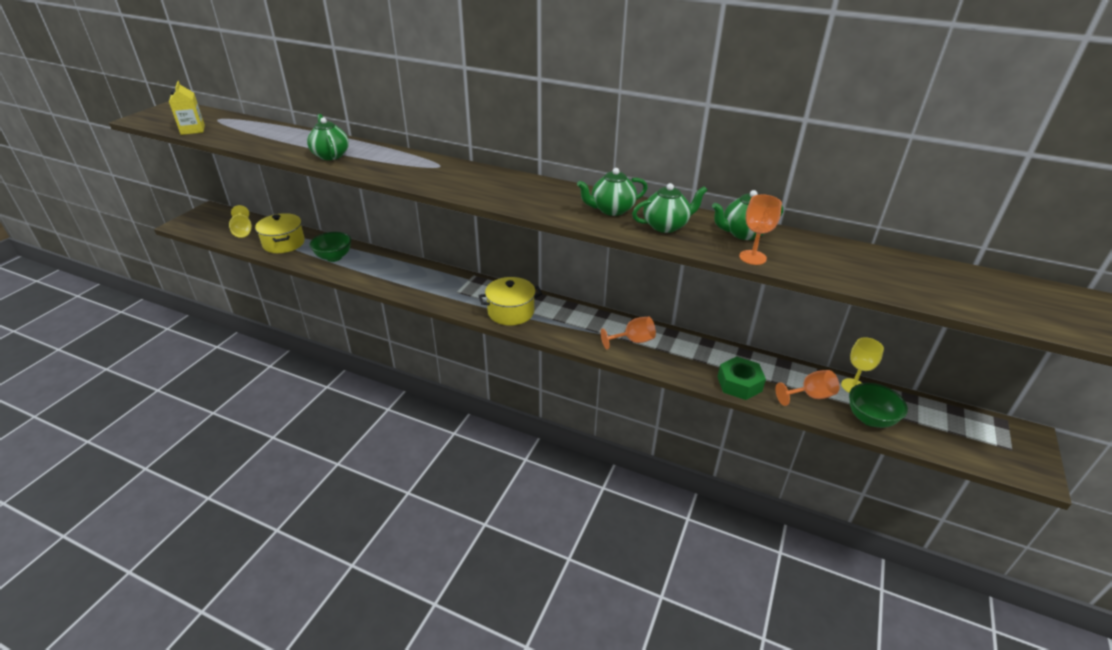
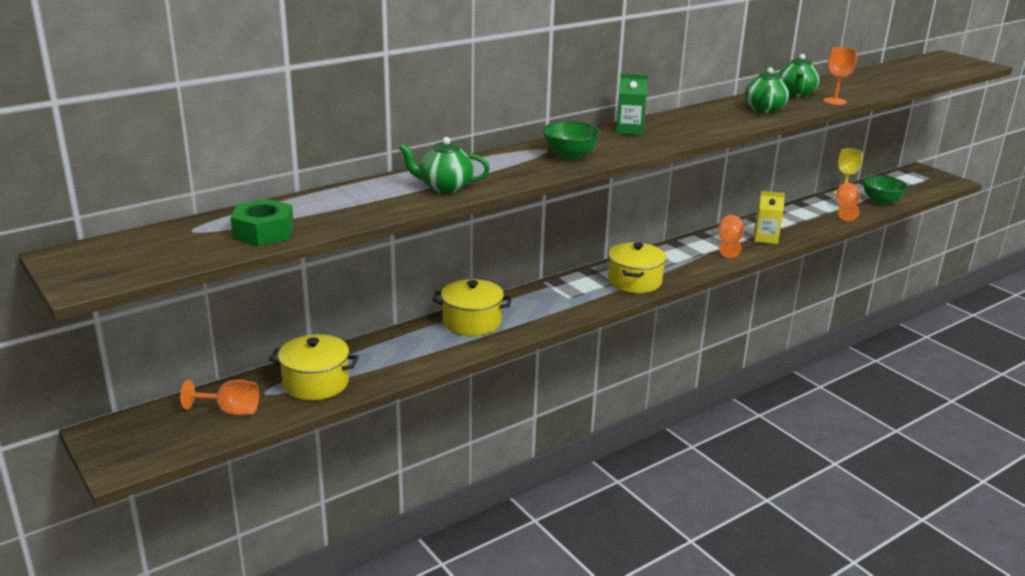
camera: 60 degrees left, 10 degrees down
yellow carton [169,81,205,135] -> yellow carton moved to [754,191,785,244]
yellow goblet [229,205,252,238] -> orange goblet [180,380,259,415]
green bowl [310,232,351,262] -> green bowl moved to [543,121,601,160]
green teapot [577,168,648,216] -> none
green nut [717,357,766,400] -> green nut moved to [230,199,294,246]
none -> yellow pot [433,279,512,336]
none -> green carton [616,73,648,135]

